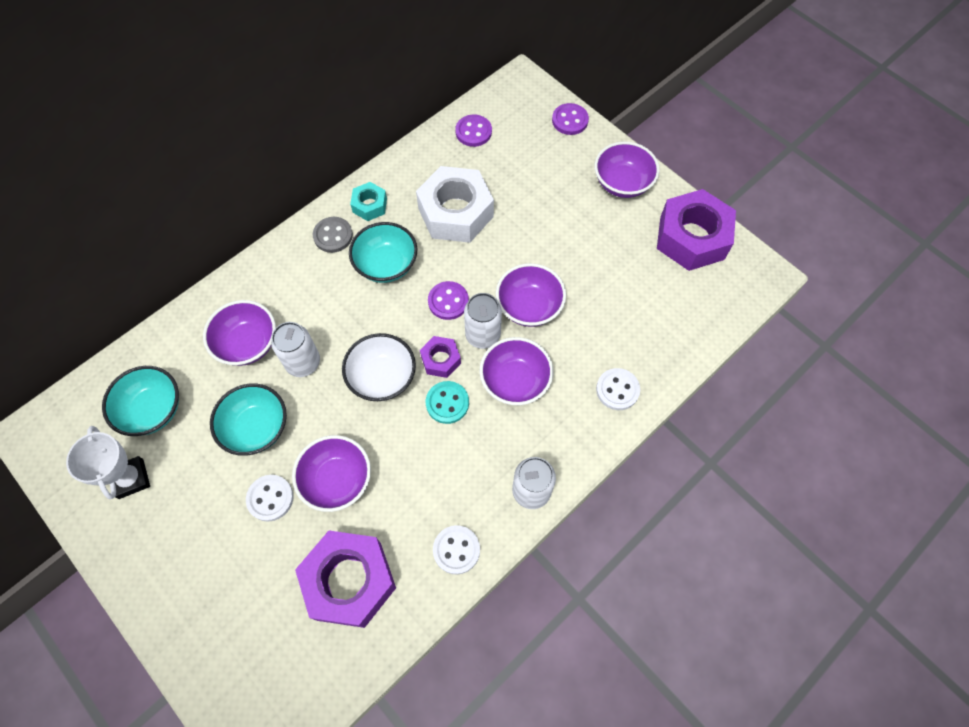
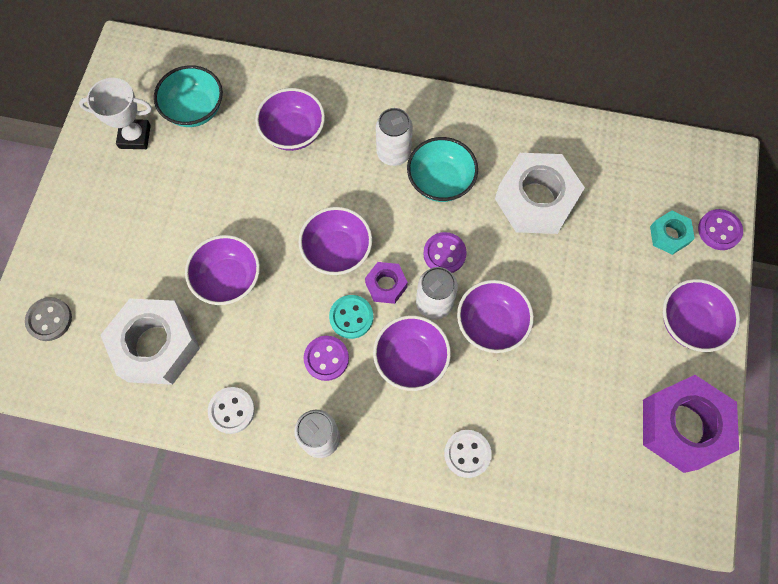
camera: 55 degrees right, 5 degrees up
white trophy [66,426,150,499] -> white trophy turned 60 degrees clockwise [79,78,152,149]
turquoise bowl [210,384,287,456] -> none
white button [246,475,293,522] -> none
white can [271,322,320,377] -> white can moved to [376,108,413,166]
purple nut [295,531,396,628] -> white nut [101,299,200,385]
grey button [313,217,353,253] -> grey button moved to [25,297,72,341]
white bowl [342,333,416,401] -> purple bowl [299,207,372,275]
turquoise nut [350,182,387,221] -> turquoise nut moved to [650,211,695,255]
purple button [455,114,492,147] -> purple button moved to [304,336,349,381]

